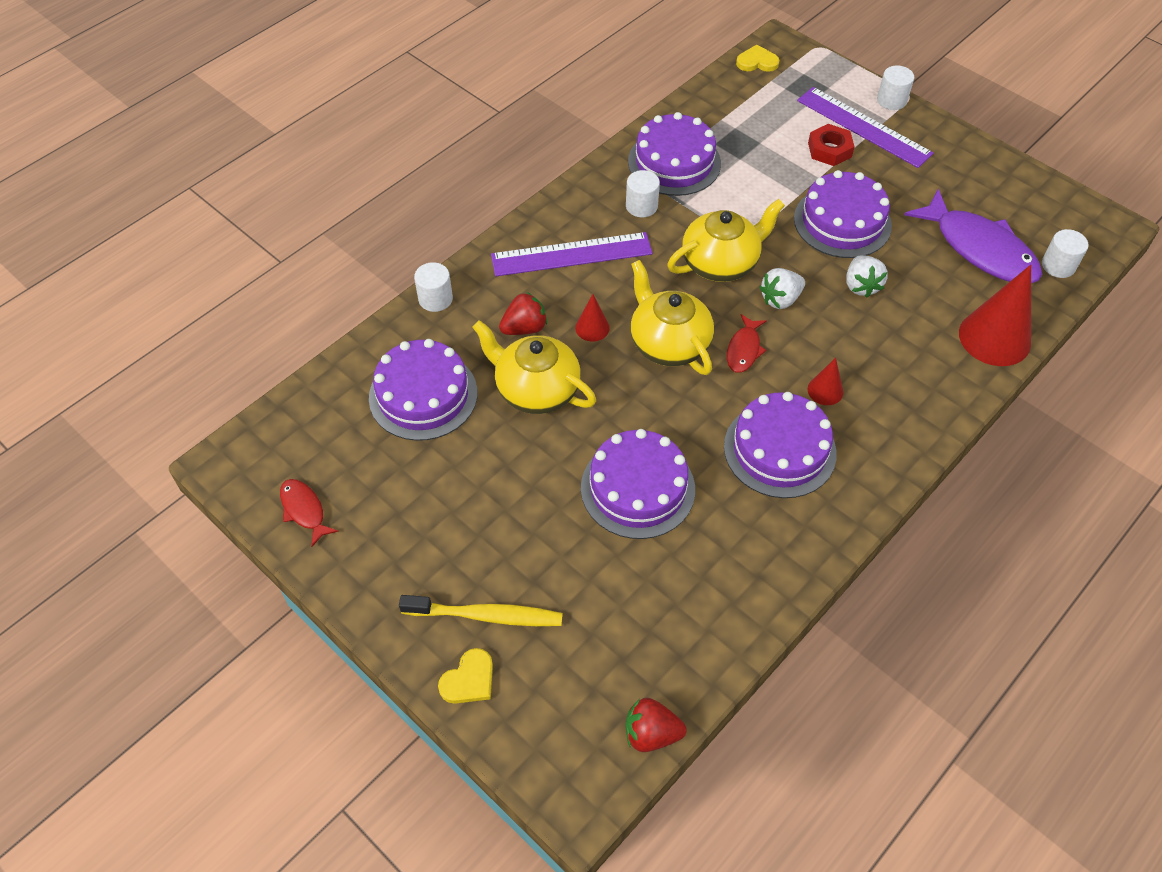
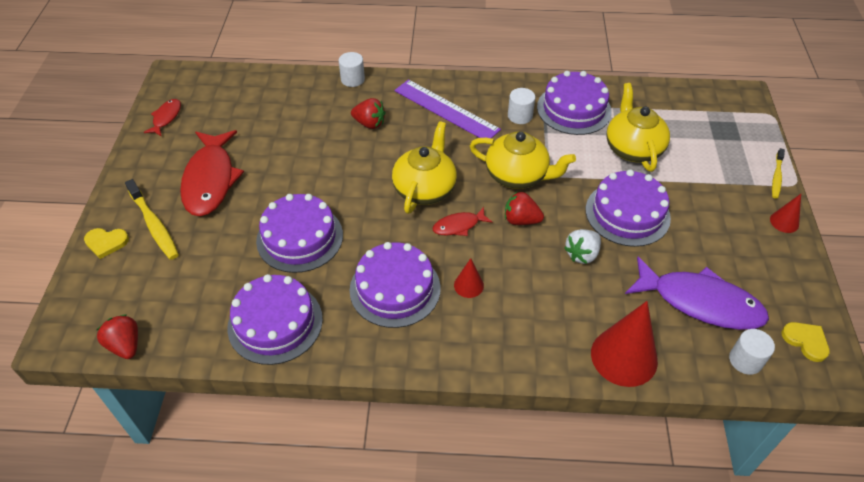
camera: 50 degrees right, 5 degrees down
purple cake [369,339,477,441] -> purple cake moved to [227,274,323,365]
yellow teapot [472,320,596,414] -> yellow teapot moved to [606,83,670,172]
red cone [575,294,610,342] -> red cone moved to [770,194,801,233]
yellow heart [736,45,779,72] -> yellow heart moved to [782,322,830,362]
white strawberry [759,268,805,309] -> red strawberry [505,192,544,225]
purple ruler [797,87,934,168] -> none
red nut [808,124,855,166] -> none
white cylinder [877,66,914,110] -> yellow toothbrush [772,148,785,199]
purple fish [904,189,1042,283] -> purple fish turned 75 degrees counterclockwise [625,257,769,330]
none -> red fish [180,130,244,216]

